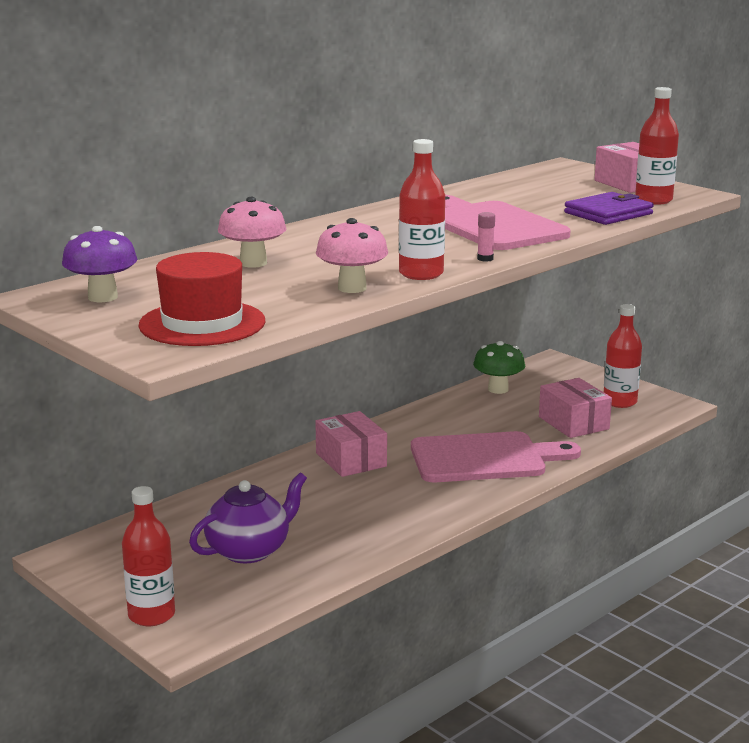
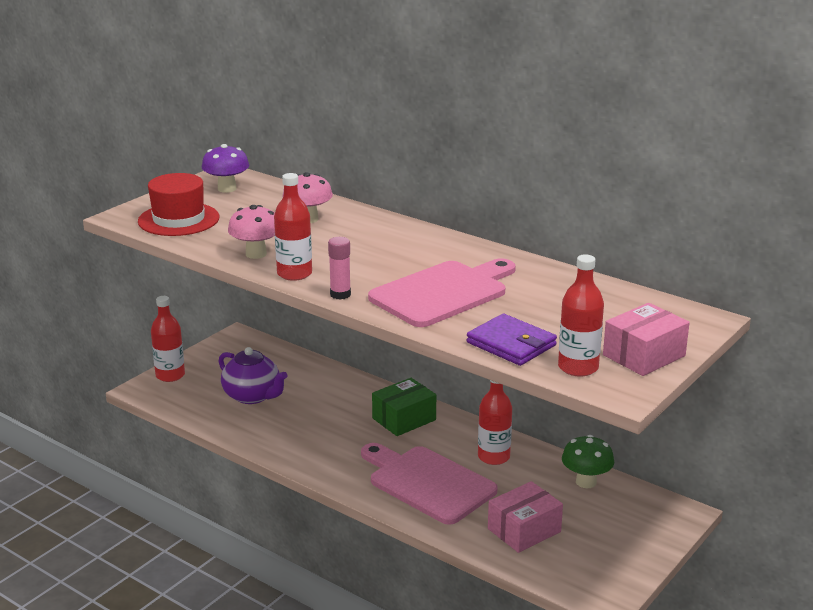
camera: 80 degrees right, 5 degrees up
pink box [315,411,387,477] -> green box [372,378,436,436]
pink cutting board [411,431,581,482] -> pink cutting board turned 150 degrees clockwise [361,443,498,525]
pink glue stick [477,212,495,262] -> pink glue stick [328,237,351,300], size x1.53
red bottle [604,304,642,408] -> red bottle moved to [478,380,512,465]

